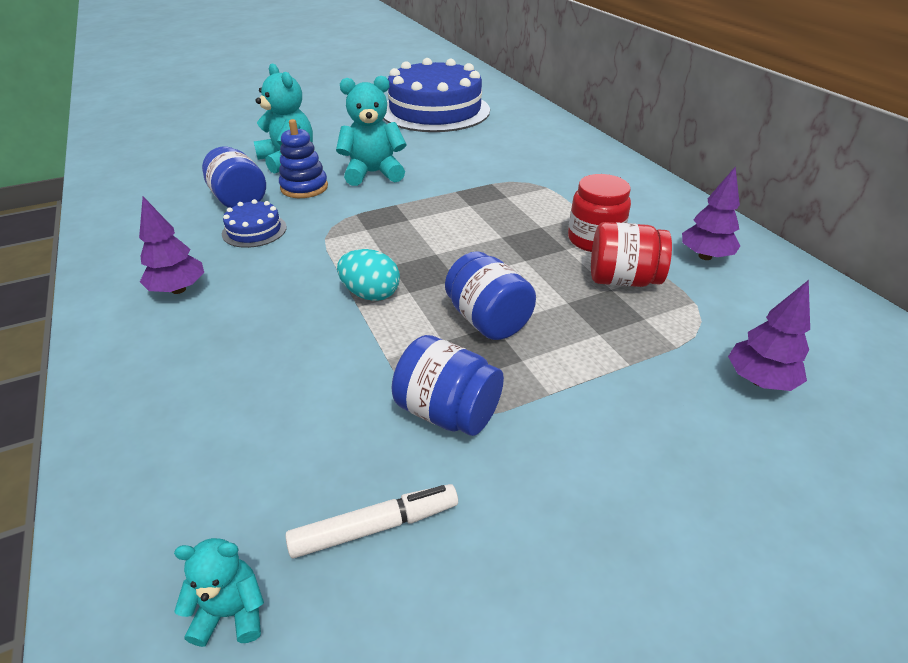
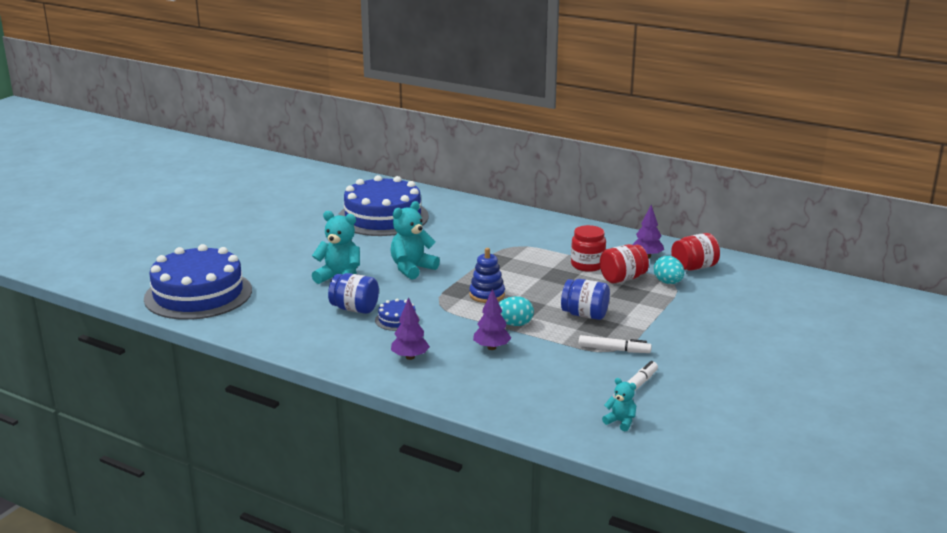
camera: 35 degrees left, 15 degrees down
turquoise teddy bear [174,538,264,647] -> turquoise teddy bear turned 75 degrees clockwise [602,378,636,432]
blue stacking toy [279,119,328,198] -> blue stacking toy moved to [469,248,505,303]
blue jar [392,335,504,436] -> white marker [579,335,652,353]
purple tree [728,280,810,391] -> purple tree moved to [473,289,511,350]
none -> blue cake [144,244,252,320]
none -> turquoise egg [654,256,684,284]
none -> red jar [671,233,720,271]

